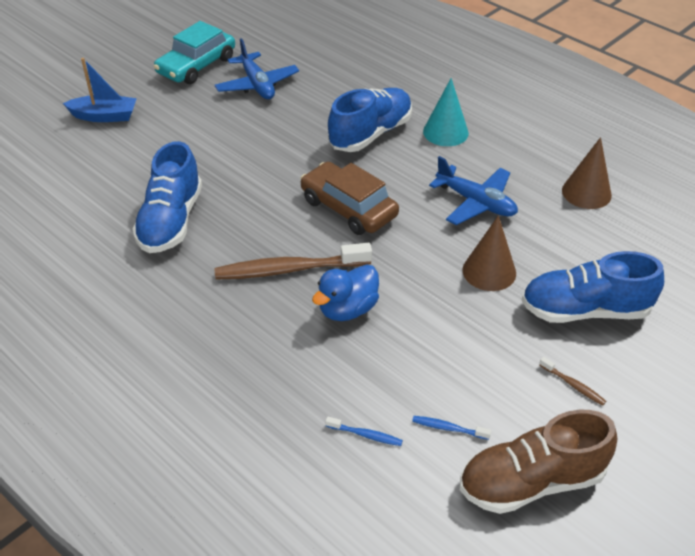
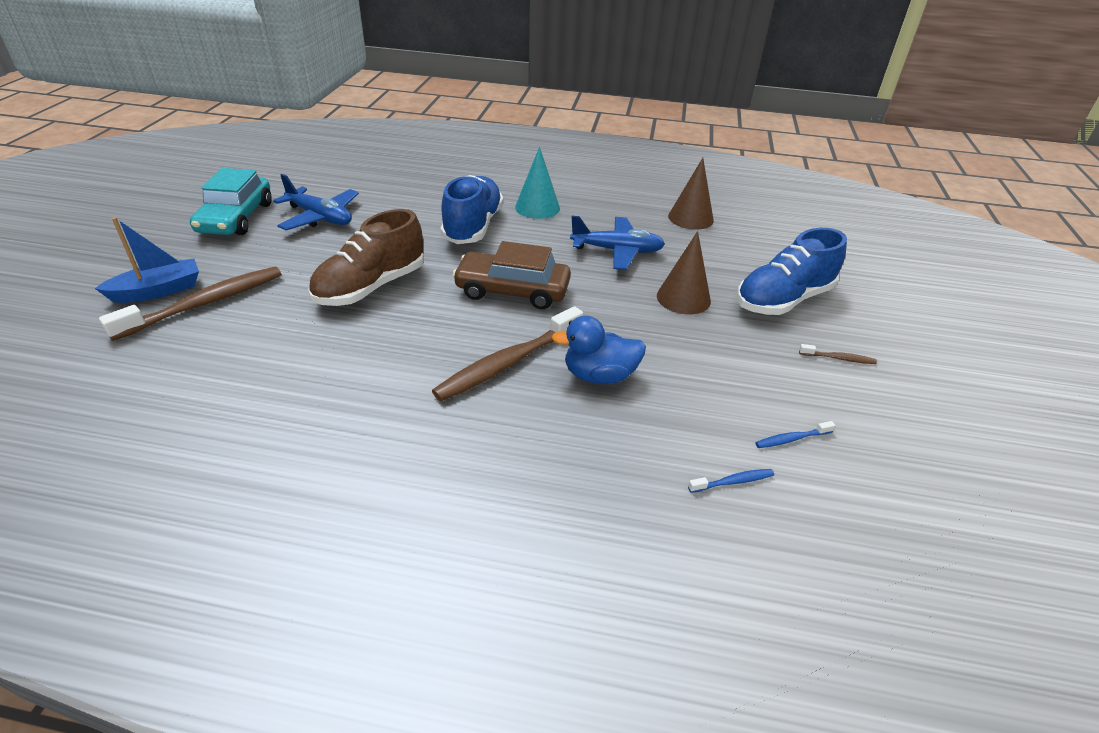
camera: 35 degrees left, 5 degrees down
blue shoe [132,141,202,253] -> none
blue duck [312,265,379,321] -> blue duck turned 75 degrees clockwise [551,315,646,384]
brown shoe [460,410,617,514] -> brown shoe moved to [308,209,424,306]
none -> brown toothbrush [99,267,281,341]

